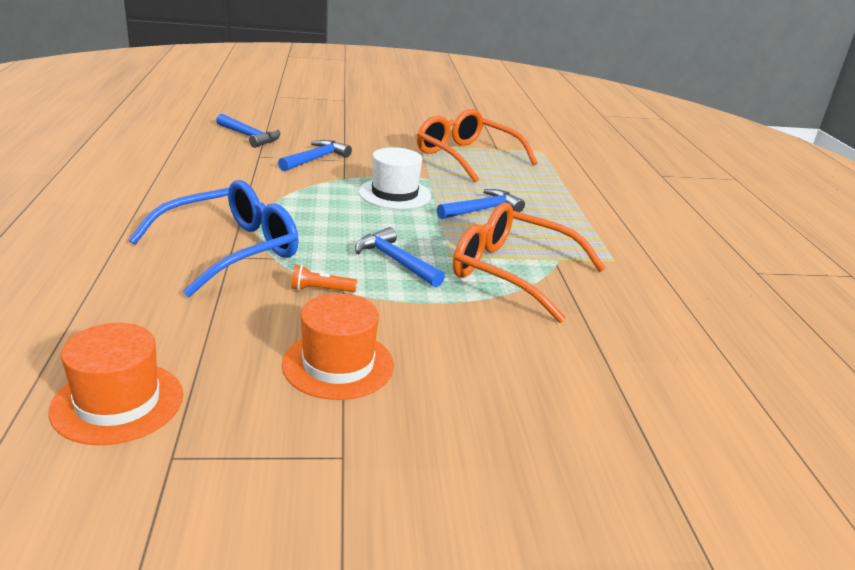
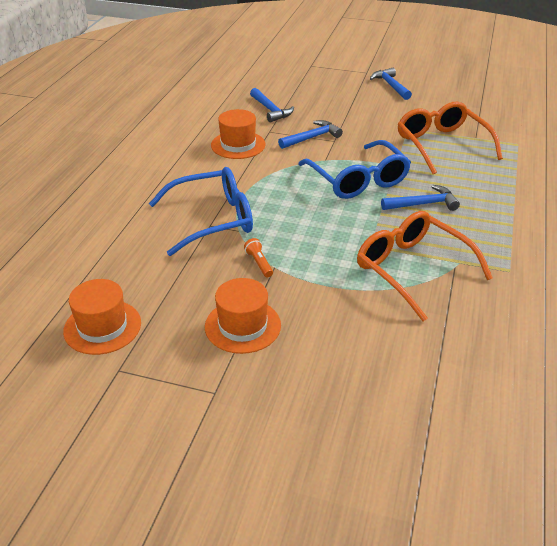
camera: 25 degrees right, 10 degrees up
orange flashlight [291,265,357,292] -> orange flashlight turned 45 degrees clockwise [244,238,273,277]
blue hammer [355,227,445,287] -> blue hammer moved to [370,68,412,100]
white hat [358,147,431,209] -> blue glasses [298,140,411,199]
none -> orange hat [211,109,265,159]

